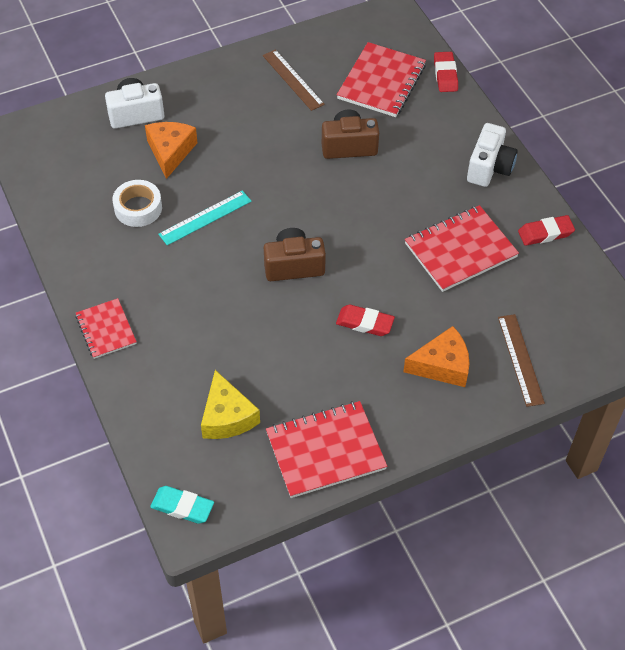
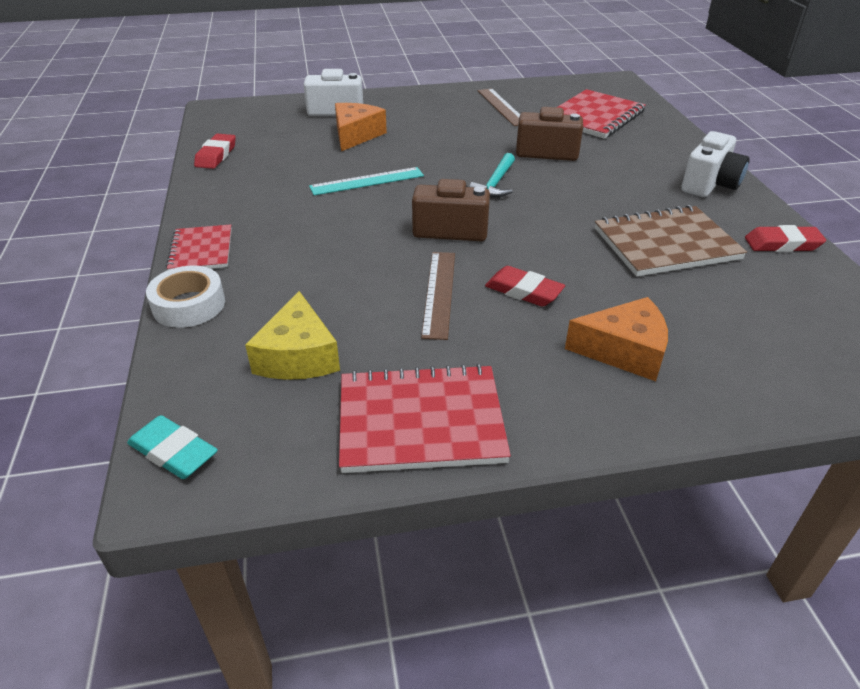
camera: 15 degrees right, 15 degrees down
white tape [113,180,162,227] -> white tape moved to [146,265,225,328]
red notebook [405,205,519,292] -> brown notebook [595,205,747,277]
red eraser [434,52,458,92] -> red eraser moved to [194,134,236,169]
brown ruler [498,314,545,407] -> brown ruler moved to [421,252,455,340]
none -> turquoise hammer [469,153,515,198]

